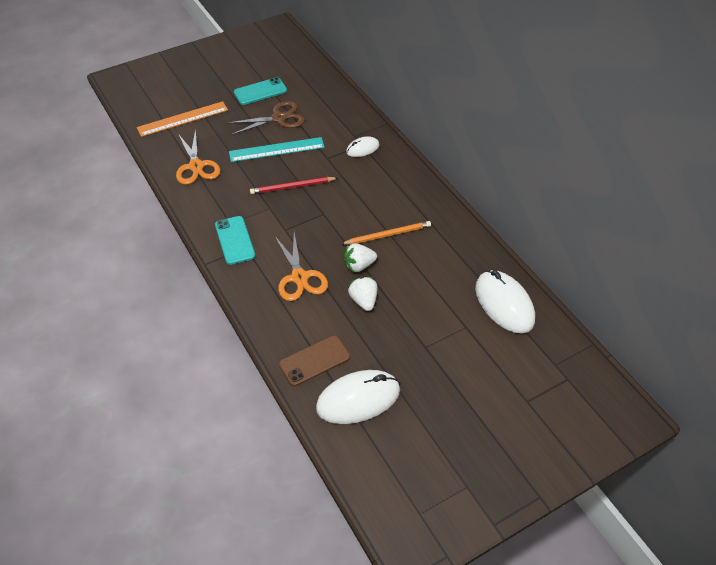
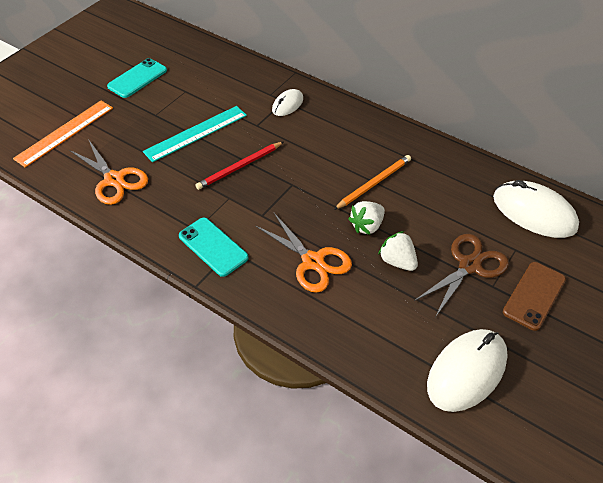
camera: 25 degrees left, 0 degrees up
brown scissors [228,101,305,135] -> brown scissors moved to [414,234,509,316]
brown phone [279,335,350,386] -> brown phone moved to [503,262,566,331]

